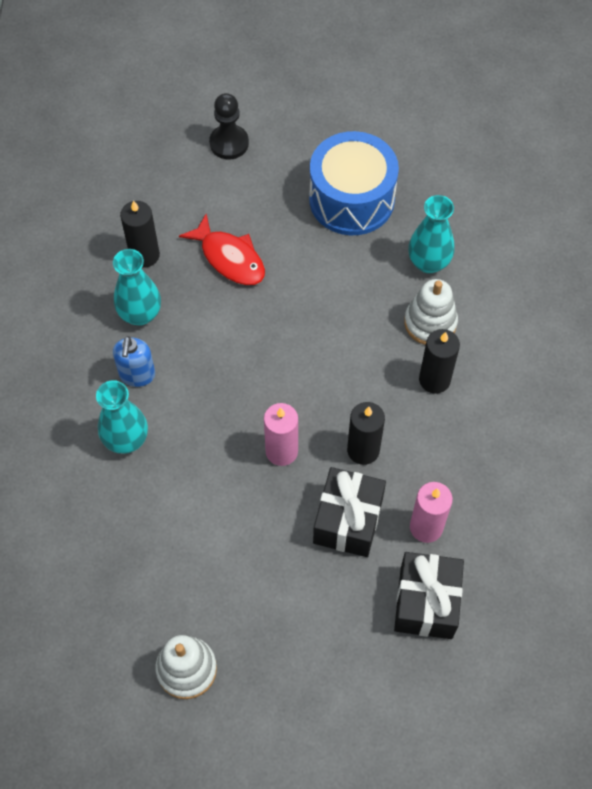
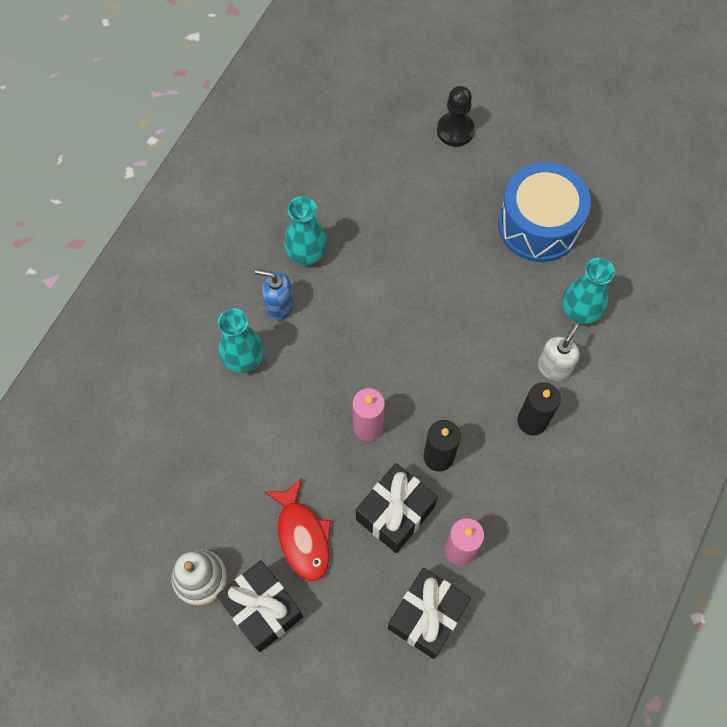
camera: 25 degrees right, 5 degrees up
blue soap dispenser [113,336,155,387] -> blue soap dispenser turned 75 degrees clockwise [255,269,293,321]
black candle [120,200,160,268] -> none
red fish [179,214,265,285] -> red fish moved to [265,478,331,581]
white stacking toy [404,279,458,345] -> white soap dispenser [538,324,580,381]
none -> black gift [216,560,303,652]

